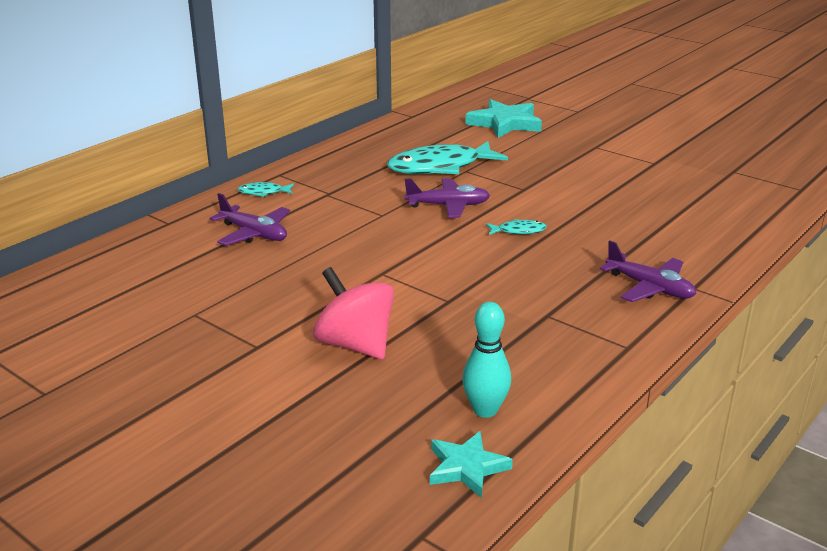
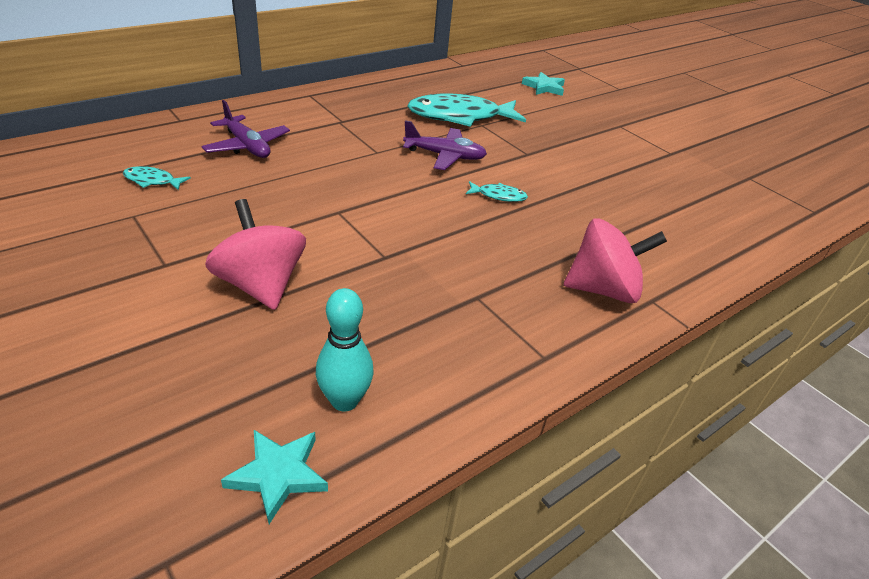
camera: 10 degrees right, 10 degrees up
turquoise fish [238,182,294,197] -> turquoise fish moved to [123,166,191,190]
turquoise star [465,99,542,138] -> turquoise star [522,72,565,96], size x0.61
purple plane [600,241,696,302] -> pink spinning top [564,218,667,303]

